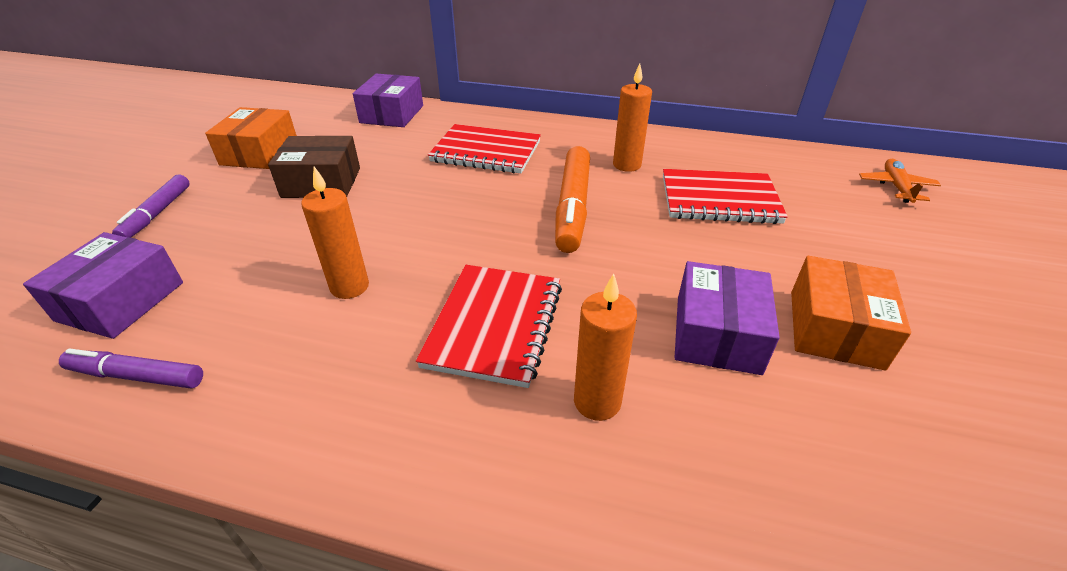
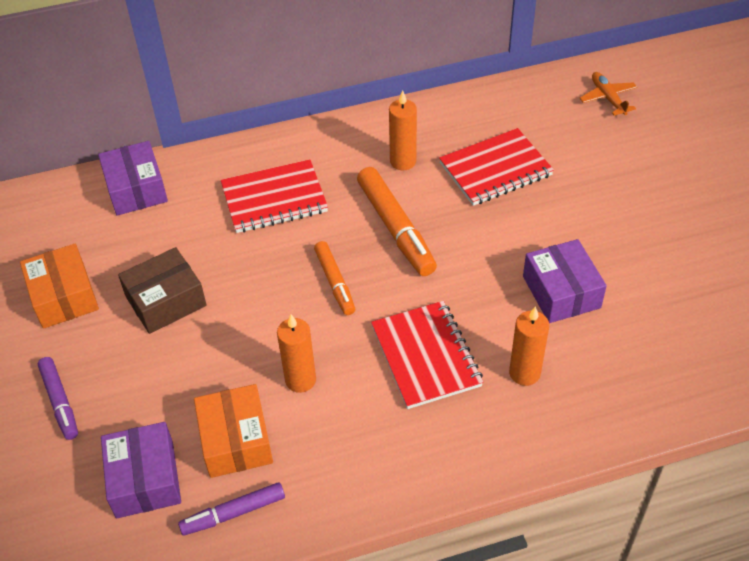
camera: 30 degrees left, 10 degrees up
orange box [791,256,911,371] -> orange box moved to [194,384,273,478]
none -> orange marker [314,241,355,315]

